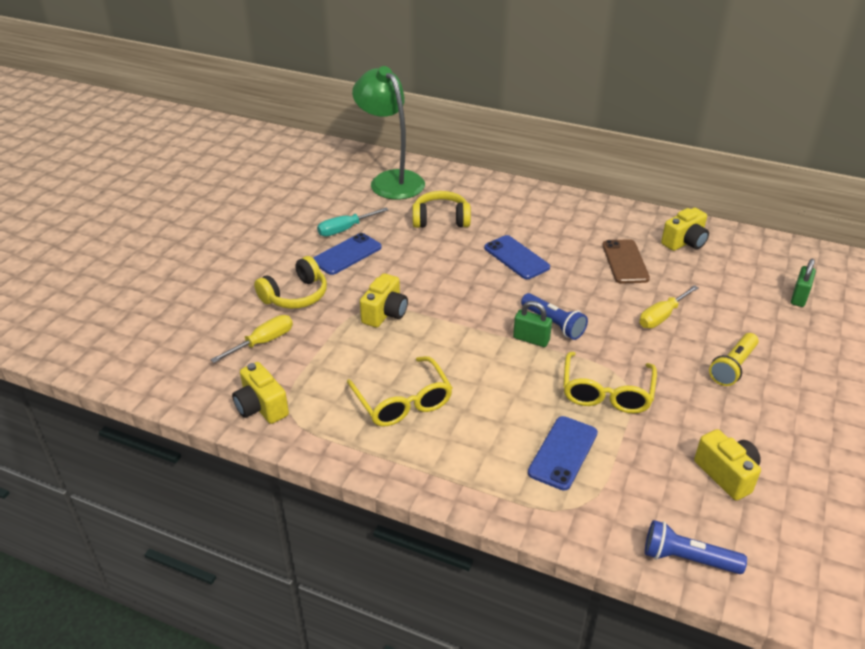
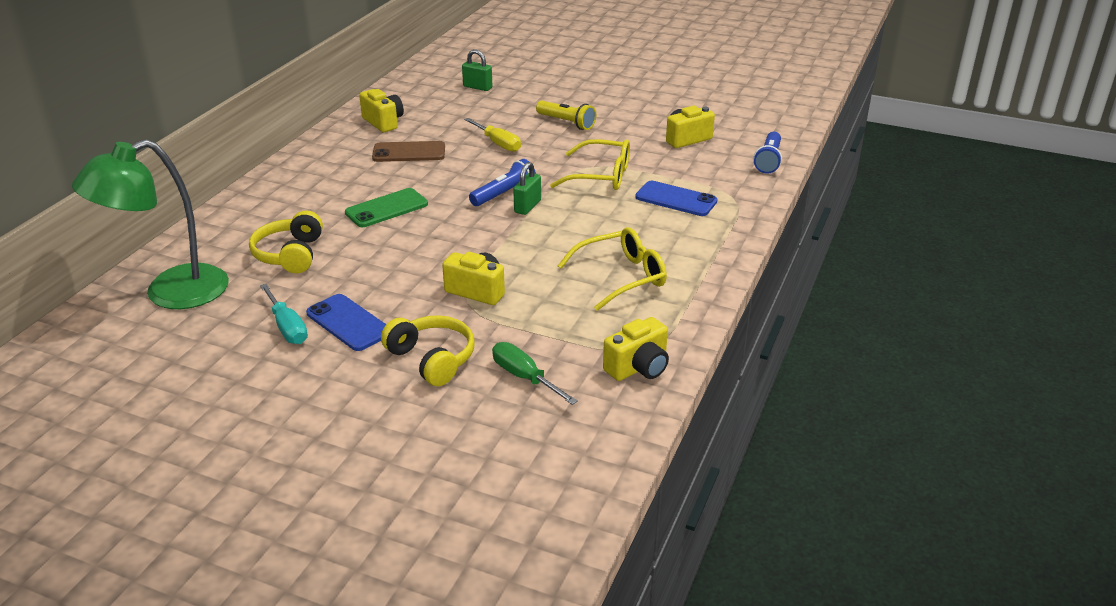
camera: 90 degrees left, 5 degrees down
yellow screwdriver [210,315,293,363] -> green screwdriver [492,342,578,405]
blue phone [484,235,550,279] -> green phone [345,188,428,227]

